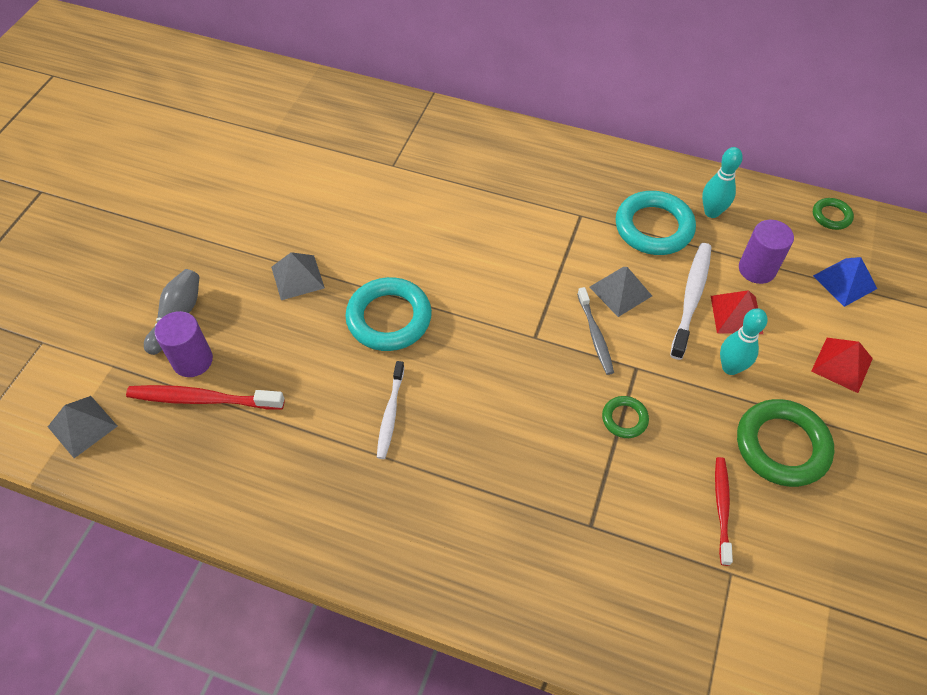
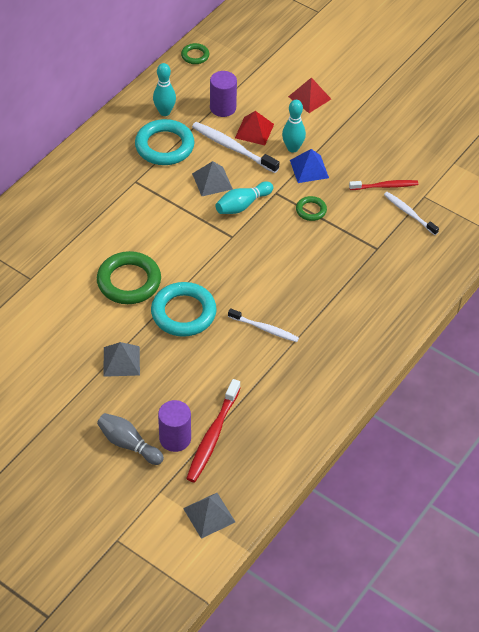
camera: 75 degrees left, 5 degrees down
grey toothbrush [577,287,614,375] -> turquoise bowling pin [215,181,273,214]
red toothbrush [715,457,733,566] -> red toothbrush turned 150 degrees clockwise [349,180,418,190]
green ring [737,399,834,487] -> green ring moved to [97,251,161,304]
blue pyramid [813,257,877,307] -> blue pyramid moved to [290,149,329,183]
none -> white toothbrush [384,192,439,235]

